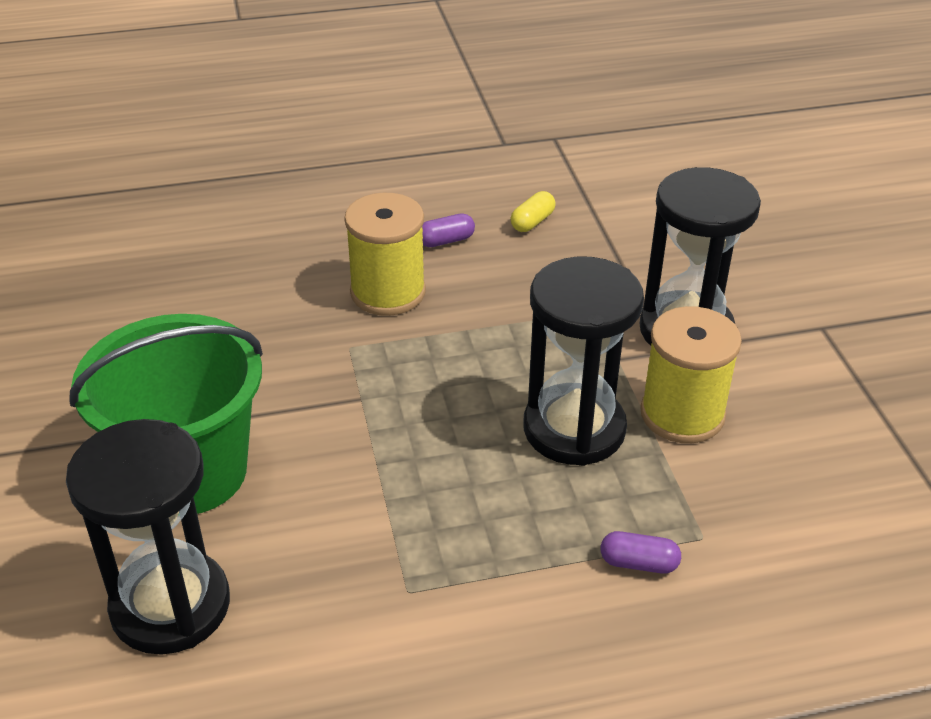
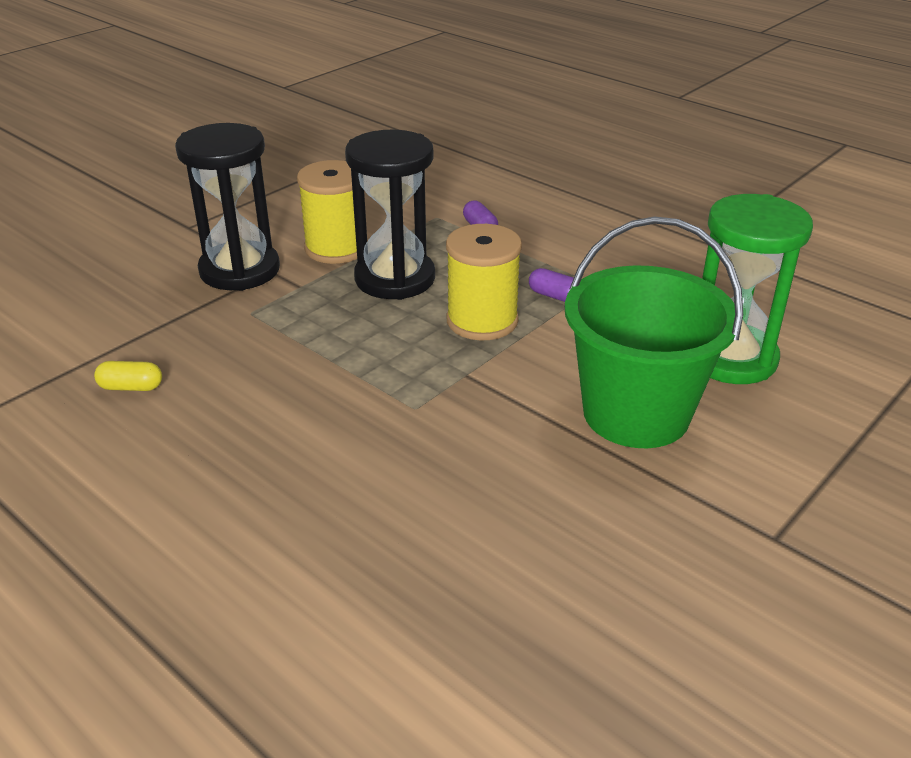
camera: 125 degrees left, 5 degrees down
black hourglass [66,419,230,655] -> green hourglass [702,194,813,384]
yellow spool [344,193,426,316] -> yellow spool moved to [446,224,522,340]
purple capsule [422,213,475,247] -> purple capsule moved to [529,268,574,302]

